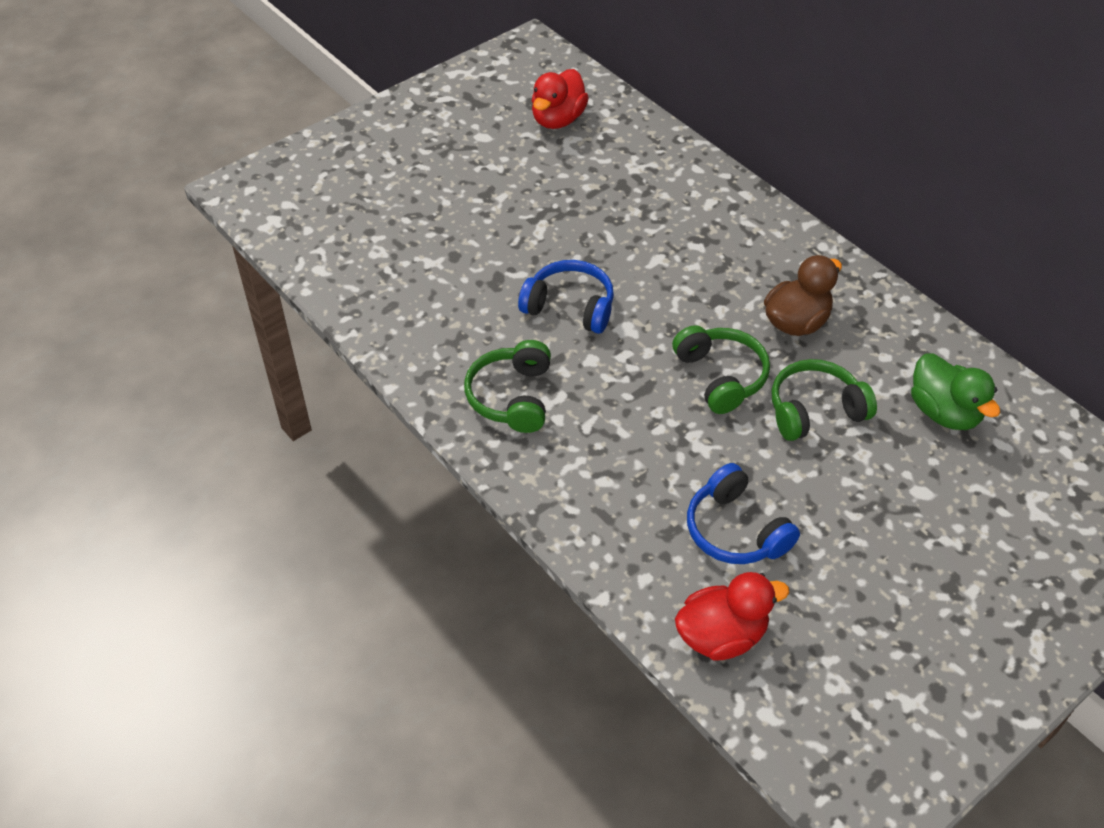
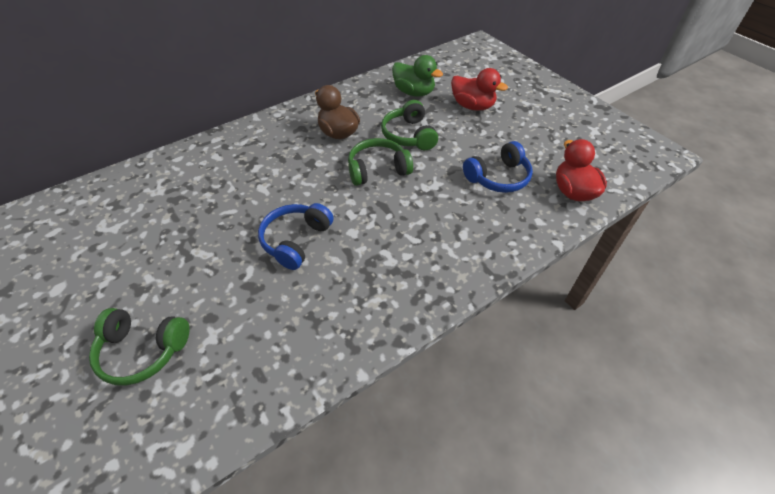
camera: 85 degrees left, 0 degrees up
green headphones [464,340,551,433] -> green headphones moved to [89,308,190,386]
red duck [532,69,589,129] -> red duck moved to [451,68,508,110]
green duck [911,353,1000,430] -> green duck turned 60 degrees clockwise [392,55,443,97]

